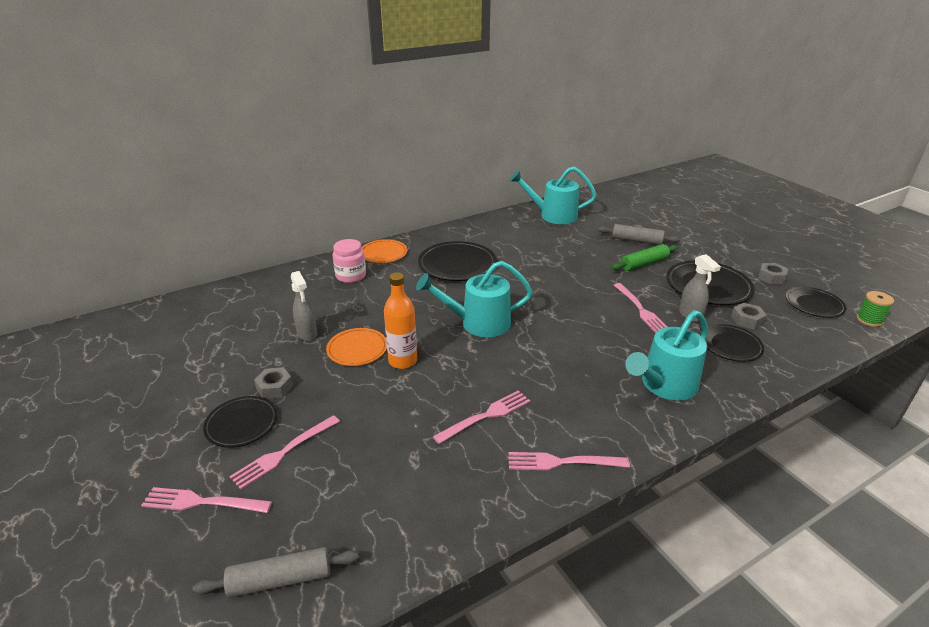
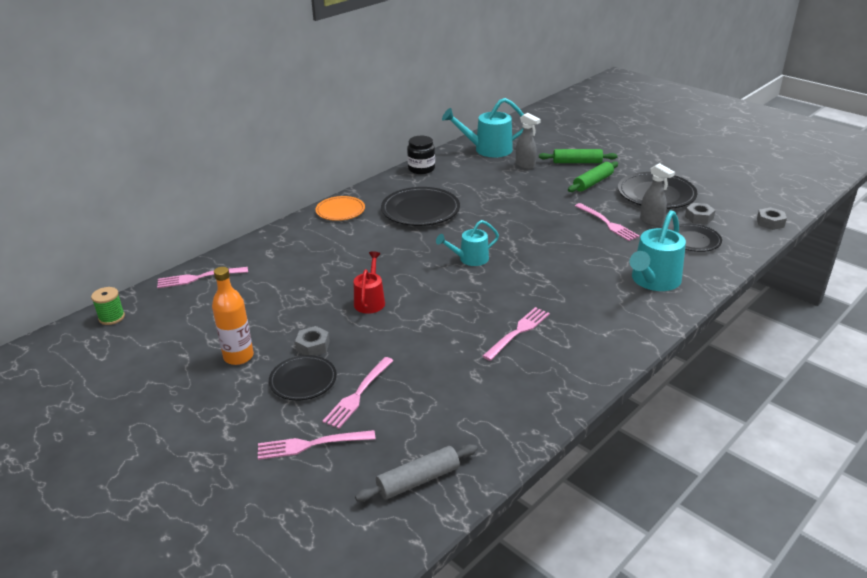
camera: 15 degrees left, 0 degrees up
grey spray bottle [291,271,318,341] -> grey spray bottle moved to [516,113,541,169]
orange plate [326,328,387,366] -> red watering can [354,251,385,314]
pink jar [332,239,366,283] -> none
orange bottle [384,272,417,369] -> orange bottle moved to [212,267,254,365]
turquoise watering can [416,261,533,337] -> turquoise watering can [436,220,499,266], size x0.62
pink fork [508,452,630,470] -> pink fork moved to [157,267,248,288]
grey rolling pin [598,224,680,245] -> green rolling pin [539,149,617,163]
grey nut [758,263,788,284] -> grey nut moved to [757,207,787,230]
black plate [786,287,846,318] -> none
green spool [856,291,894,327] -> green spool moved to [91,287,125,325]
none -> black jar [407,136,435,174]

